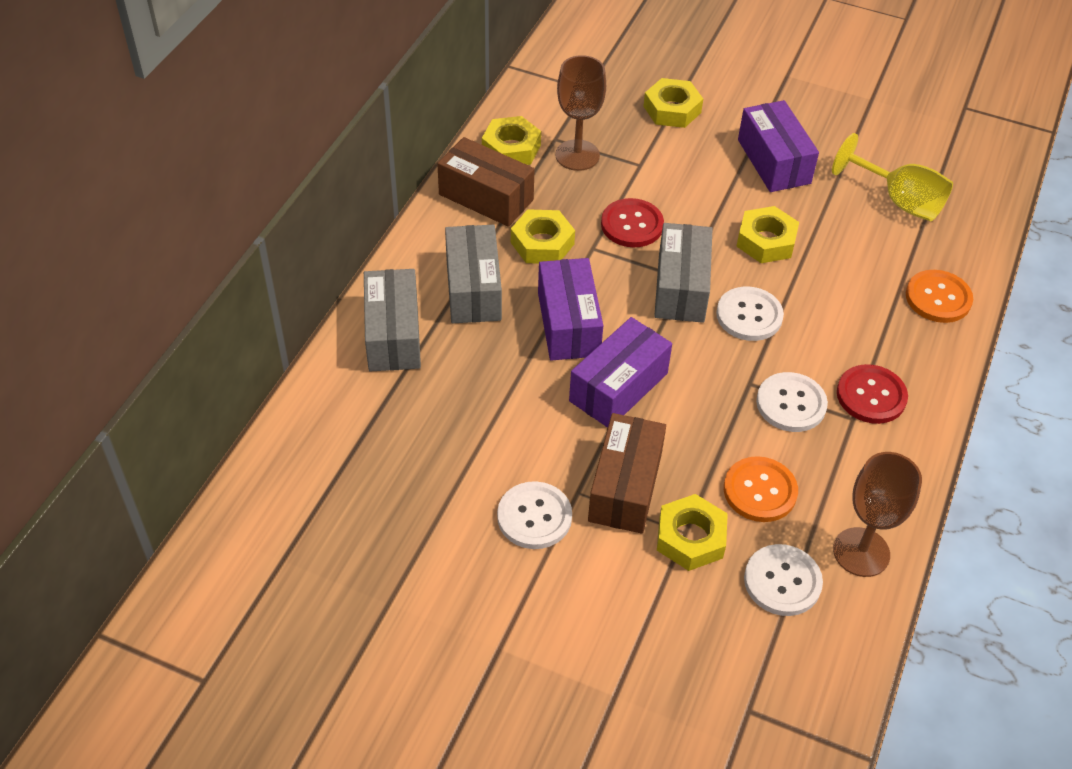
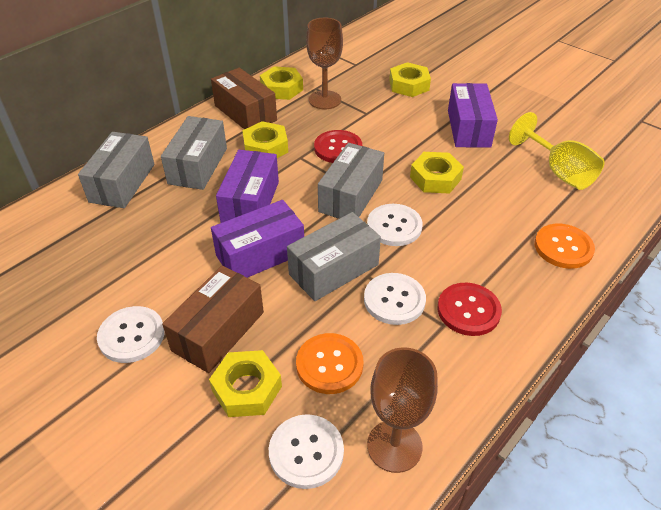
camera: 20 degrees right, 5 degrees down
none -> grey box [287,212,381,301]

